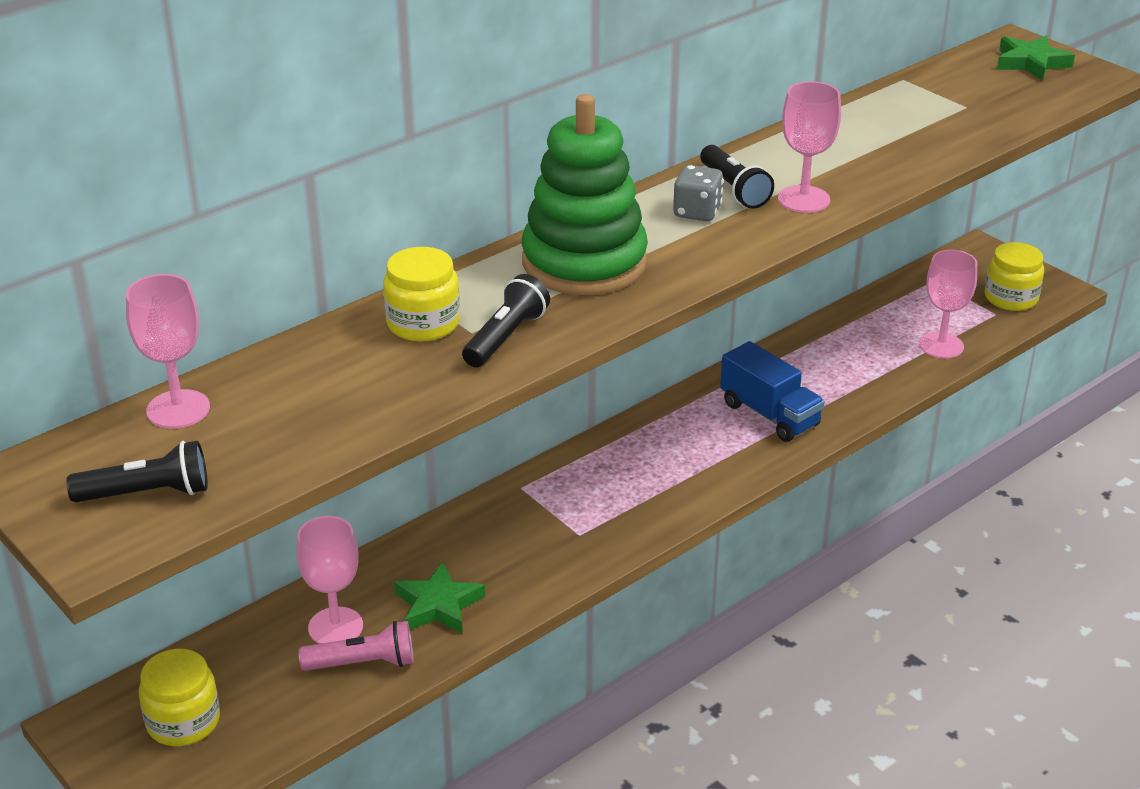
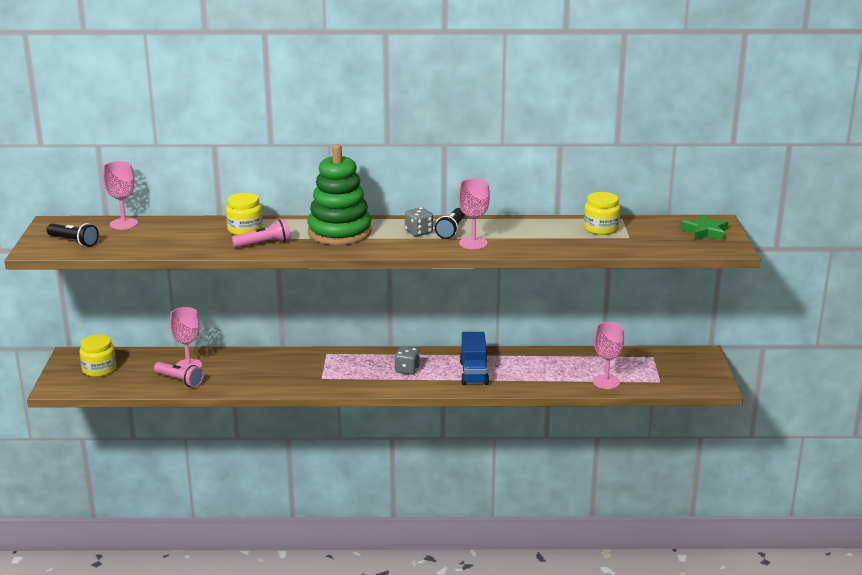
camera: 40 degrees right, 10 degrees down
green star [394,562,485,634] -> none
black flashlight [462,274,550,367] -> pink flashlight [232,219,291,248]
yellow jar [985,242,1044,311] -> yellow jar moved to [584,192,620,235]
none -> grey dice [394,346,420,375]

